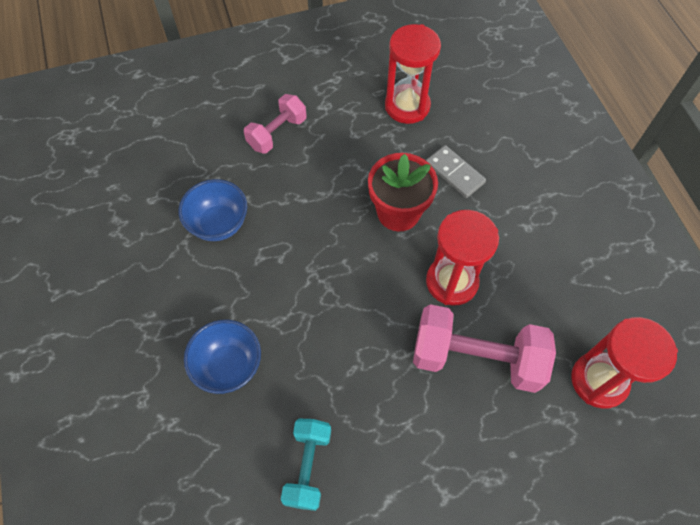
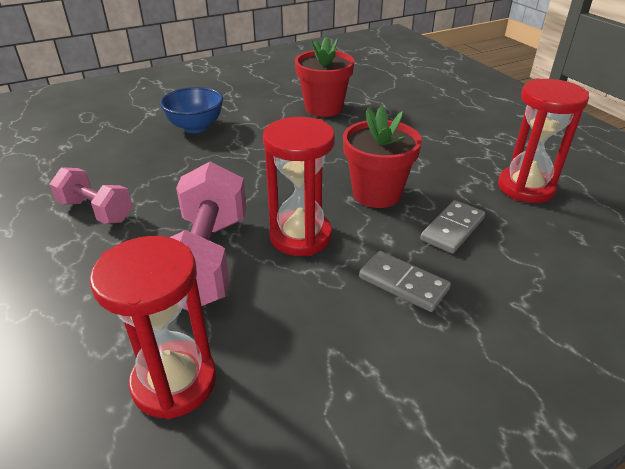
camera: 80 degrees right, 25 degrees down
blue bowl [178,179,247,241] -> red flower pot [295,36,355,117]
pink dumbbell [244,94,307,154] -> pink dumbbell moved to [49,167,133,224]
turquoise dumbbell [281,419,331,511] -> none
none -> grey domino [359,251,451,312]

